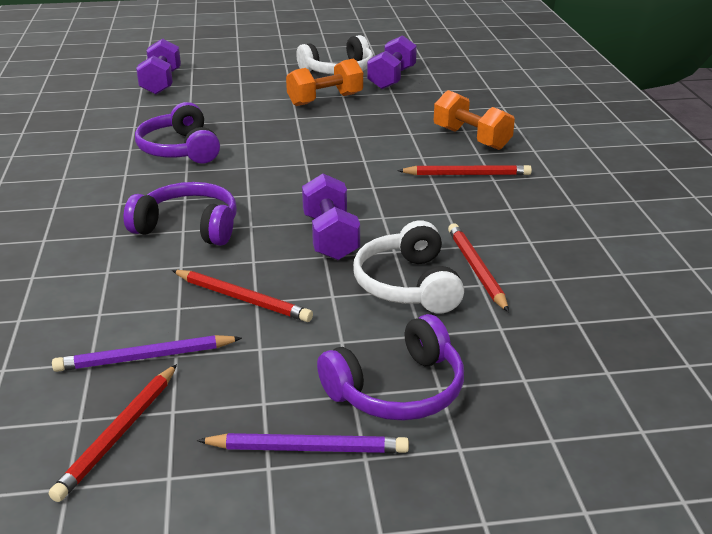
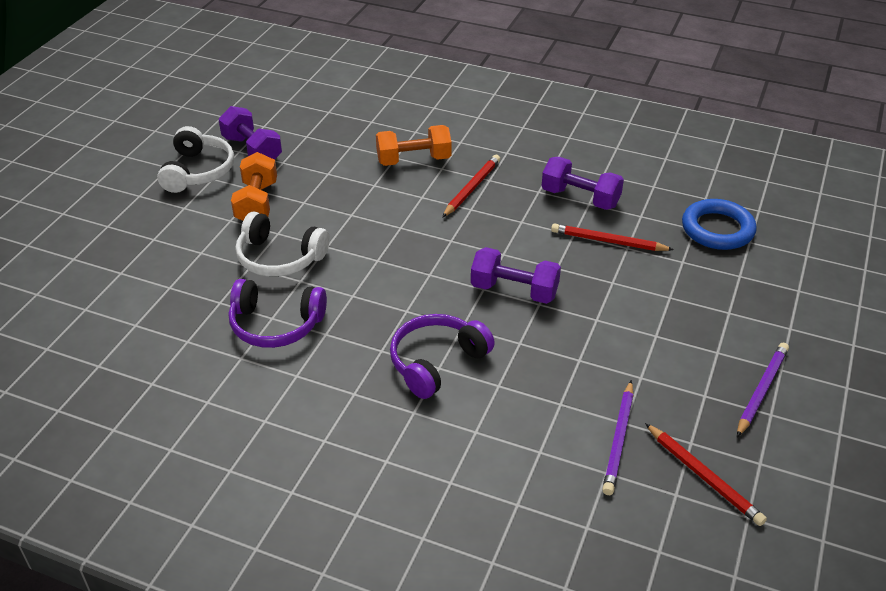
camera: 60 degrees left, 10 degrees up
purple dumbbell [136,38,181,95] -> purple dumbbell moved to [542,157,624,210]
red pencil [172,270,313,322] -> none
purple headphones [317,314,464,421] -> none
white headphones [353,220,464,314] -> white headphones moved to [236,212,330,277]
none -> blue ring [682,199,757,250]

